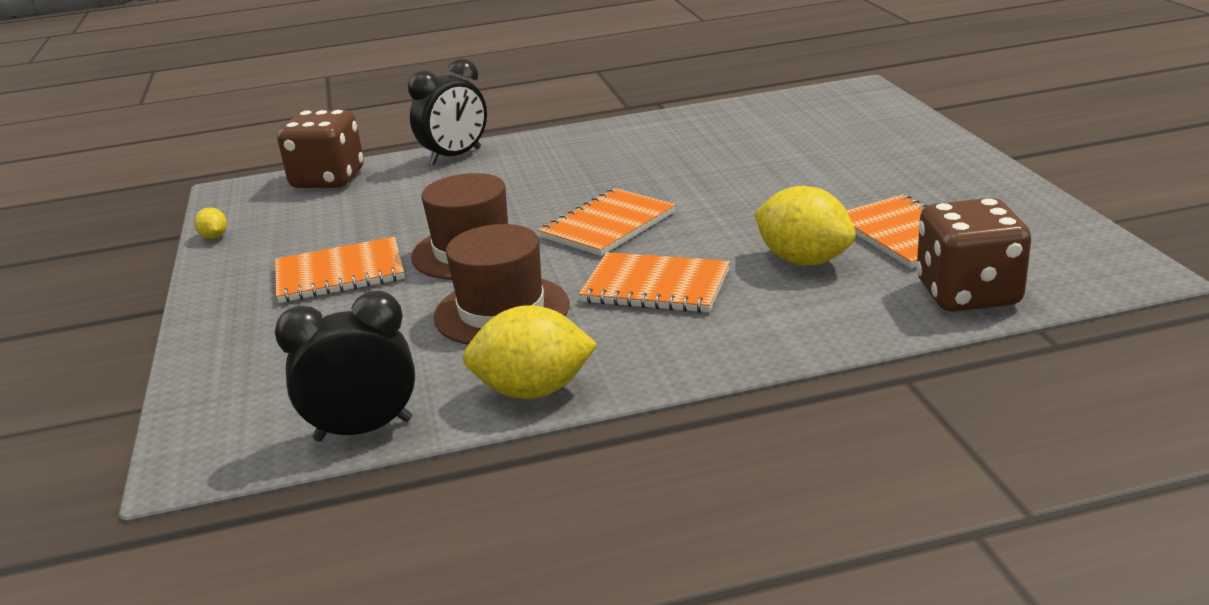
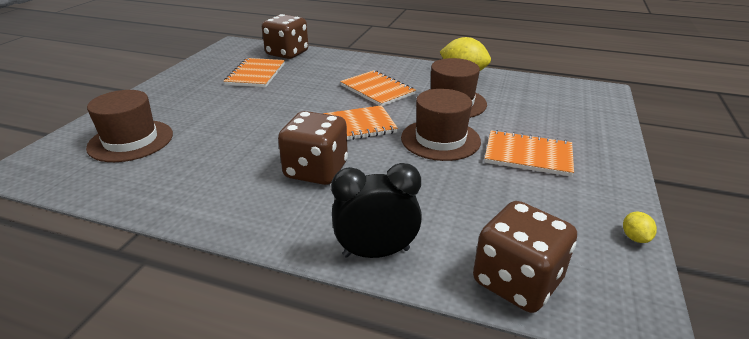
camera: 150 degrees left, 5 degrees up
black clock [275,291,415,442] -> none
yellow lemon [754,186,856,265] -> none
none -> brown hat [86,90,173,162]
none -> brown dice [278,111,348,185]

